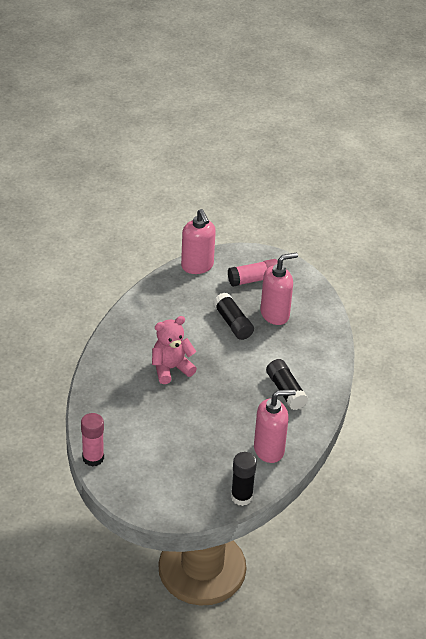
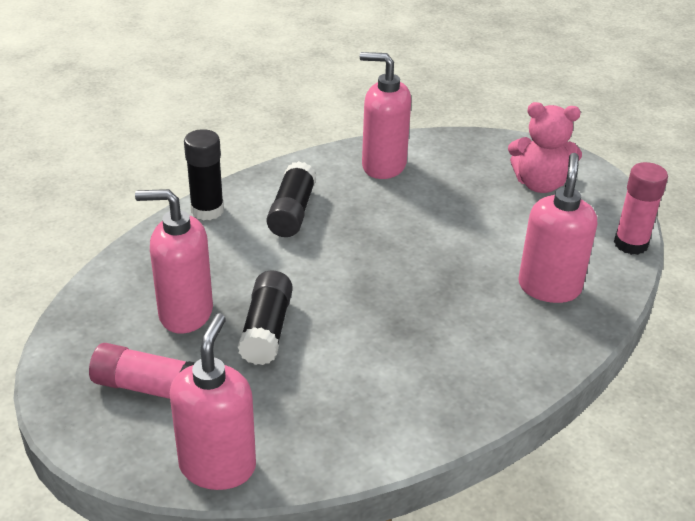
camera: 145 degrees left, 5 degrees down
pink teddy bear [152,316,197,384] -> pink teddy bear moved to [508,102,582,193]
black glue stick [231,452,257,506] -> black glue stick moved to [184,129,224,220]
none -> pink soap dispenser [519,153,597,303]

